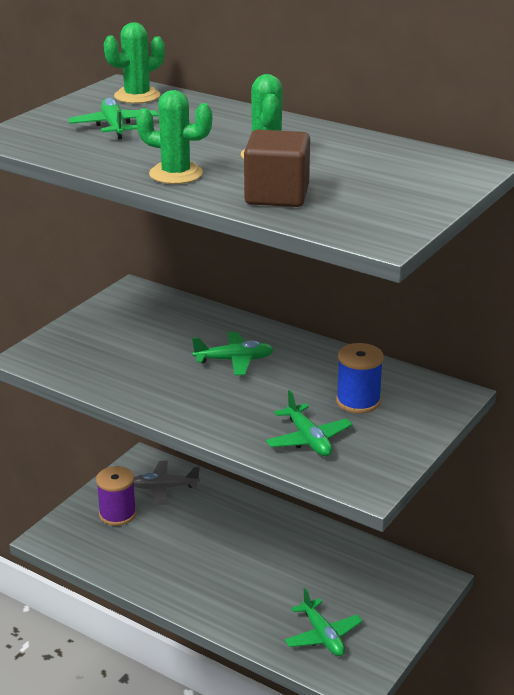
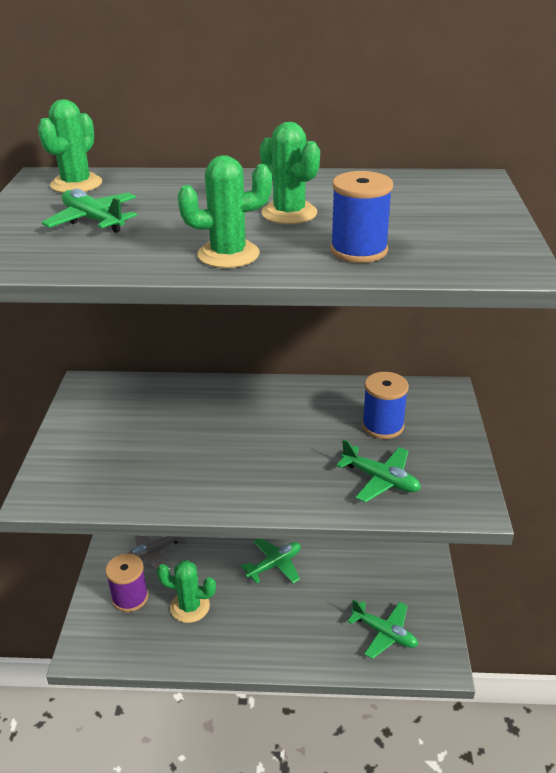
camera: 30 degrees left, 5 degrees up
green plane [192,331,274,376] -> green plane moved to [241,539,301,583]
brown cube [244,130,310,207] -> blue spool [330,171,393,263]
none -> green cactus [157,560,216,623]

